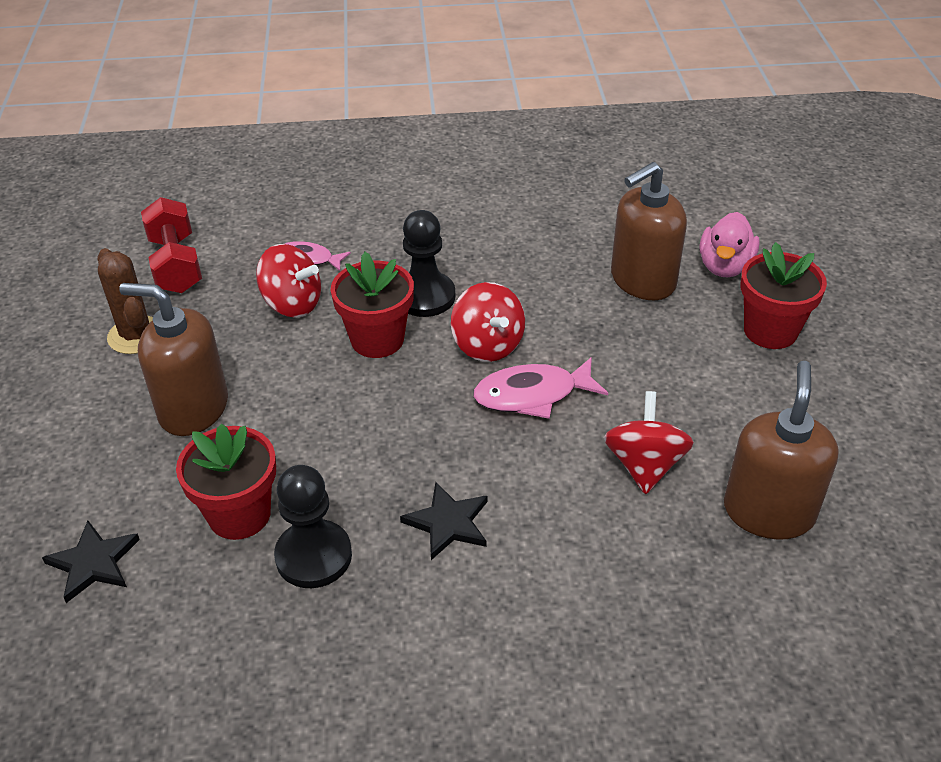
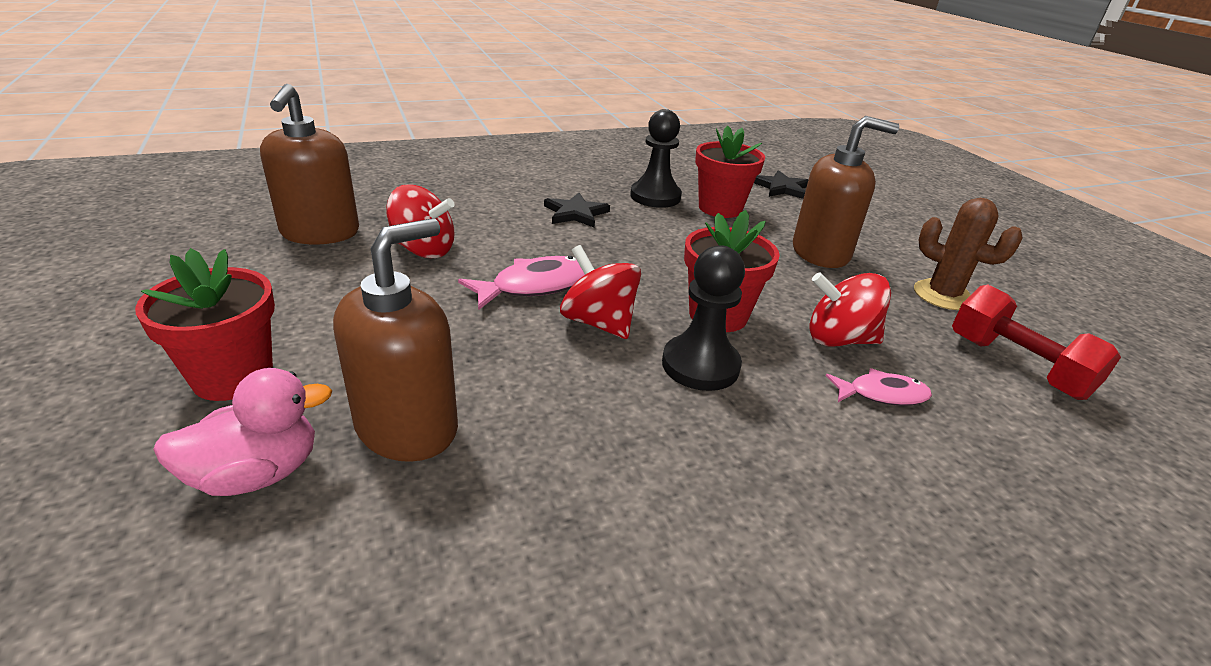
camera: 160 degrees right, 10 degrees down
red spinning top [604,391,694,494] -> red spinning top turned 60 degrees counterclockwise [386,184,455,258]
pink duck [700,212,760,277] -> pink duck turned 60 degrees clockwise [153,368,332,496]

